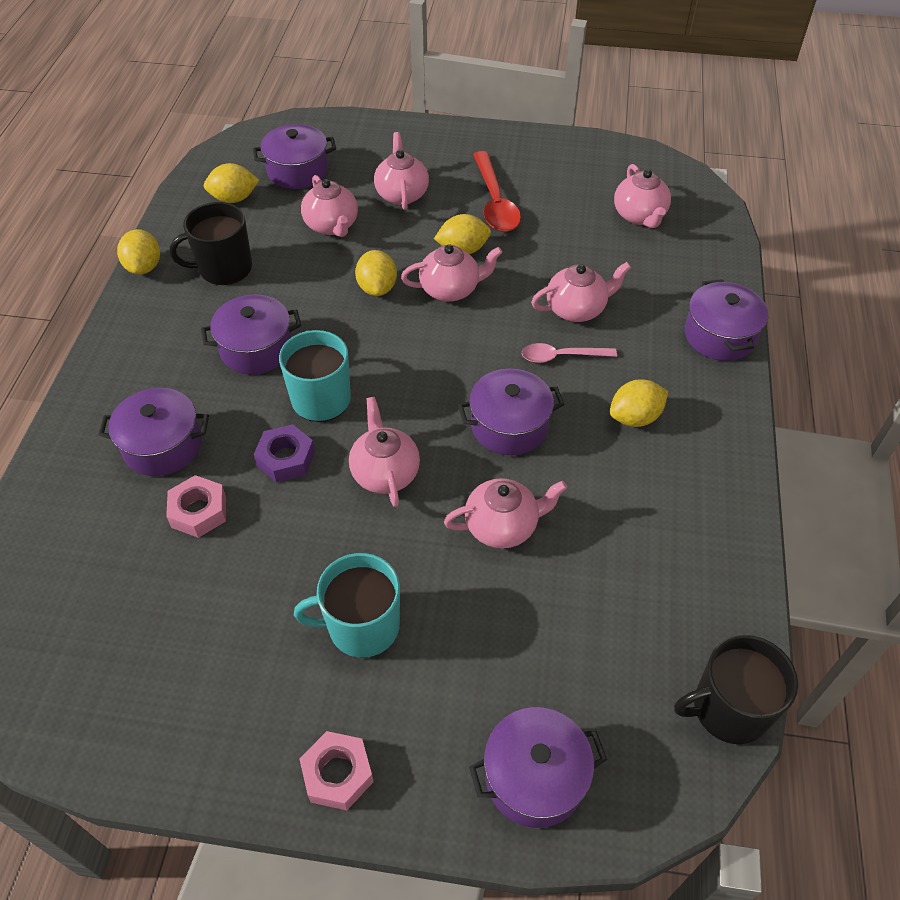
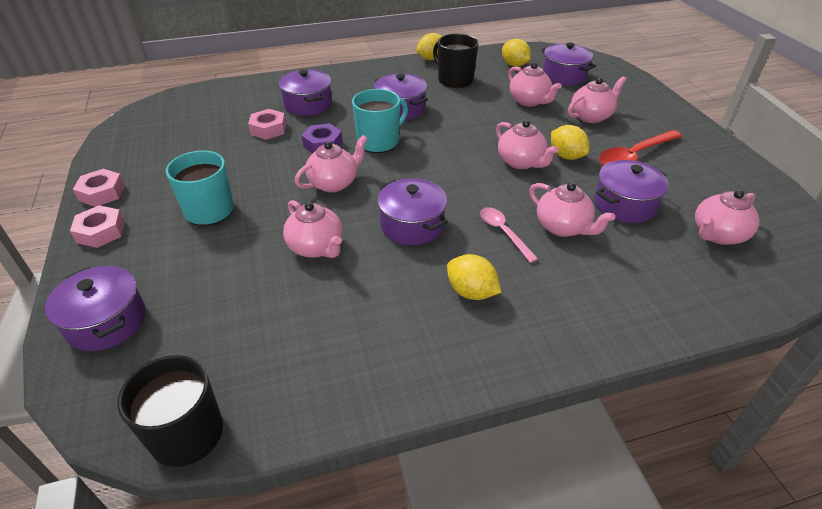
camera: 65 degrees right, 10 degrees down
pink teapot [301,175,358,237] -> pink teapot turned 75 degrees counterclockwise [508,62,562,107]
yellow lemon [355,250,397,296] -> none
purple pot [685,279,768,361] -> purple pot moved to [594,160,669,223]
none -> pink nut [73,169,125,207]

